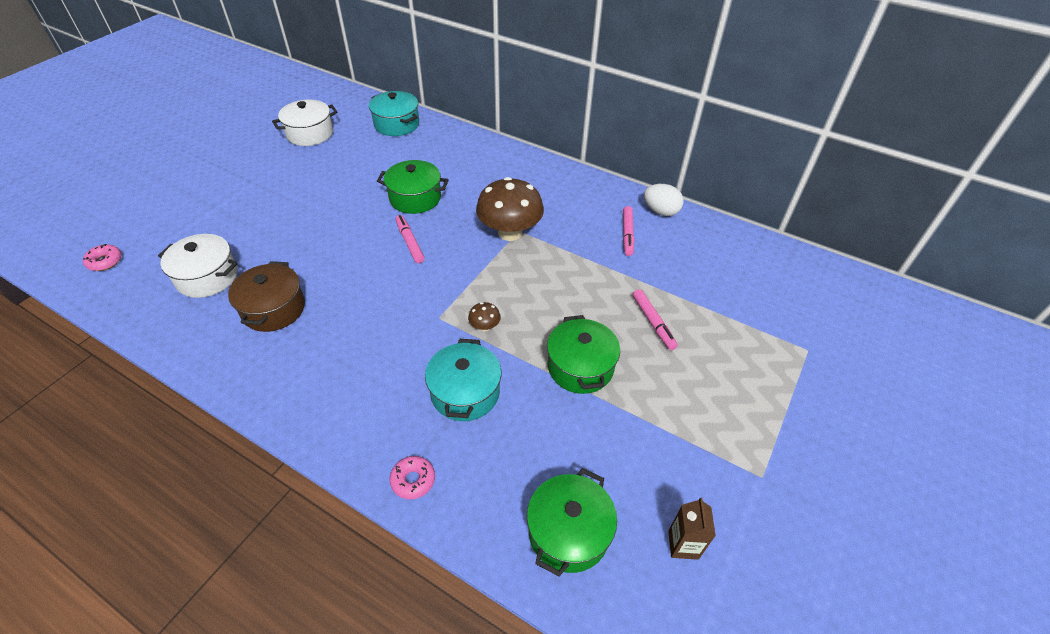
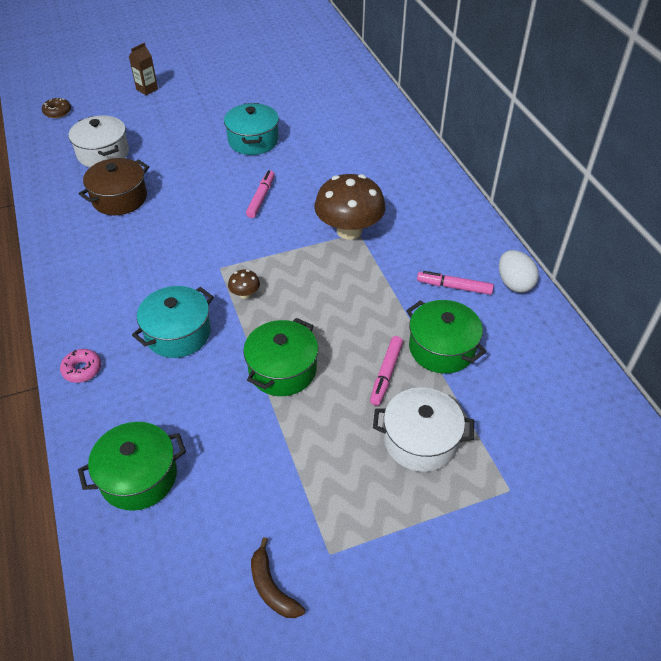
camera: 40 degrees right, 0 degrees up
pink donut [83,244,122,271] -> brown donut [42,98,71,118]
white pot [272,100,337,146] -> white pot moved to [373,387,474,472]
turquoise pot [369,91,419,136] -> turquoise pot moved to [224,103,279,155]
green pot [377,160,449,214] -> green pot moved to [406,300,487,374]
pink marker [623,206,635,256] -> pink marker turned 60 degrees clockwise [417,271,494,295]
brown carton [668,497,716,560] -> brown carton moved to [129,43,158,95]
none -> brown banana [251,537,305,618]

